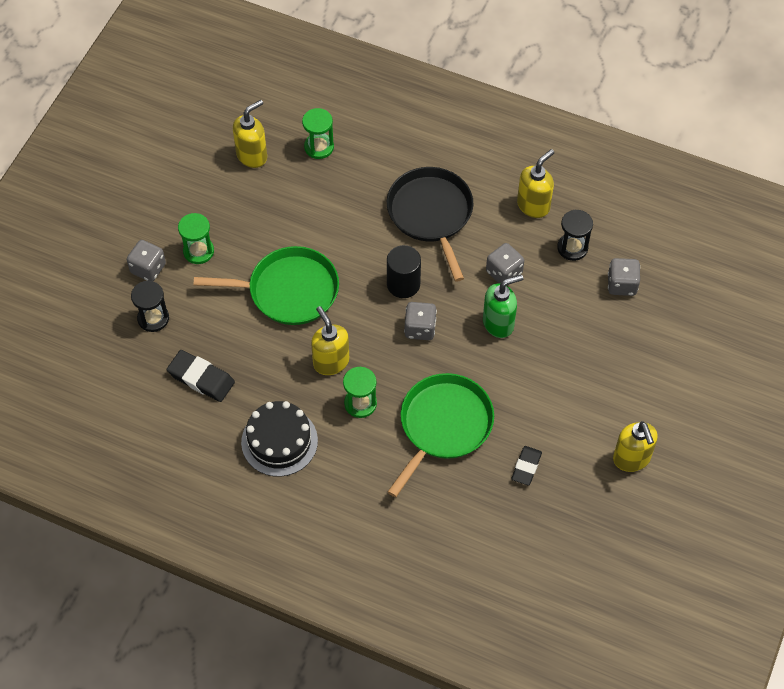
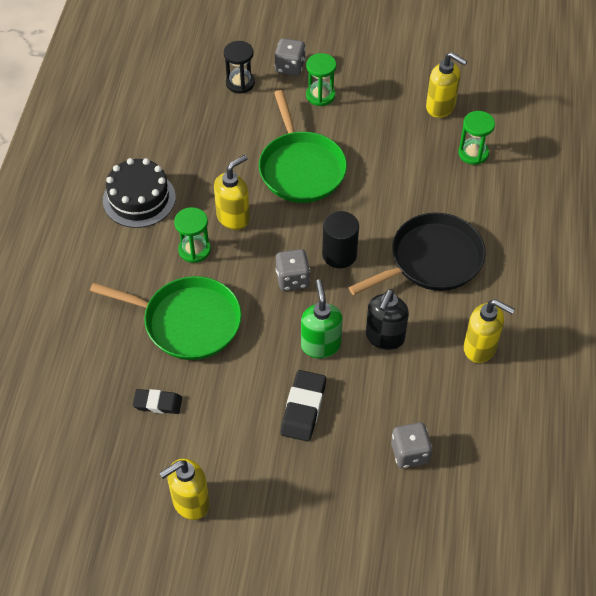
camera: 75 degrees right, 5 degrees down
black eraser [167,350,235,402] -> black eraser moved to [281,370,326,442]
green soap dispenser [483,275,523,338] -> green soap dispenser turned 150 degrees counterclockwise [301,279,343,358]
grey dice [486,243,524,284] -> black soap dispenser [366,289,409,350]
black hourglass [557,210,593,261] -> none

